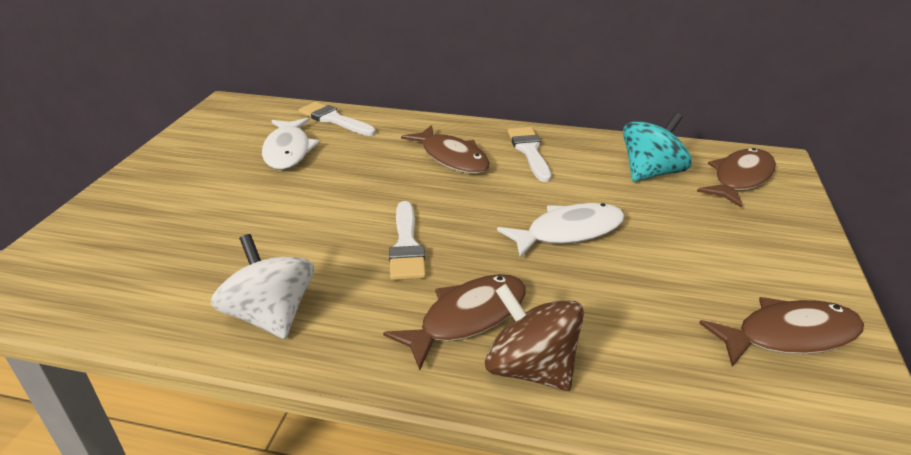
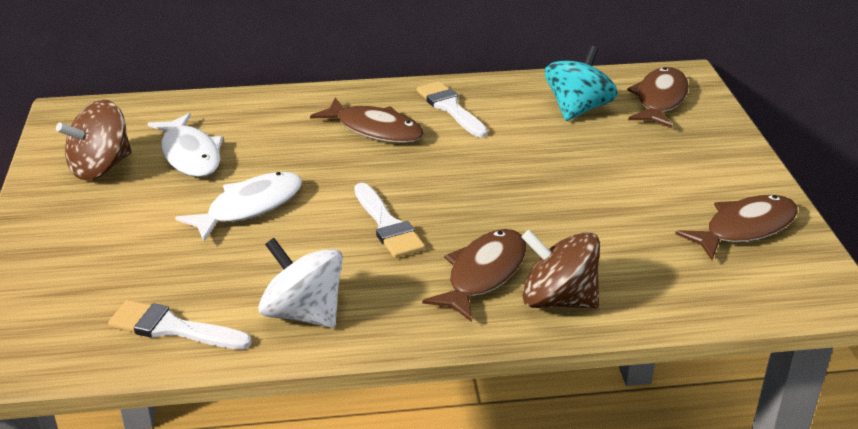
camera: 20 degrees left, 0 degrees up
white brush [299,102,376,136] -> white brush moved to [108,300,252,349]
white fish [497,203,625,258] -> white fish moved to [175,172,302,241]
none -> brown spinning top [56,100,132,180]

